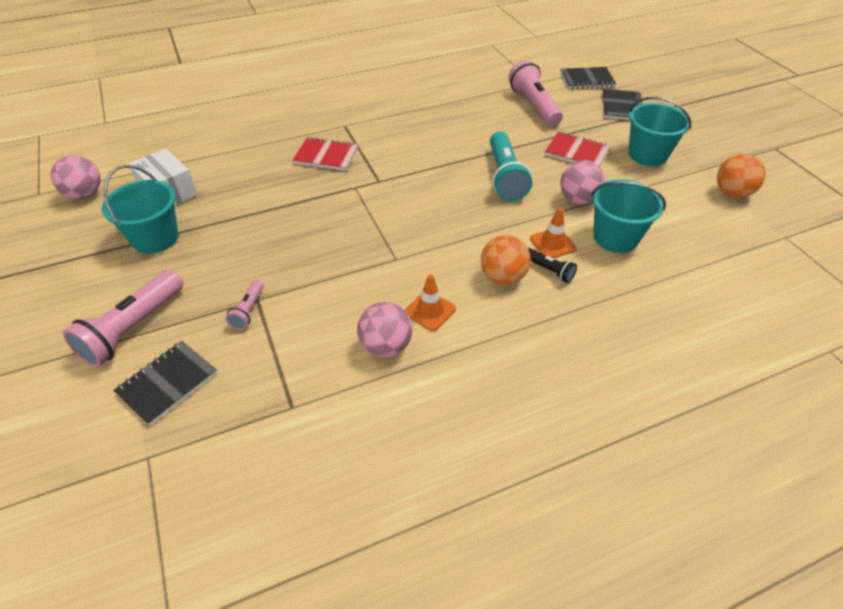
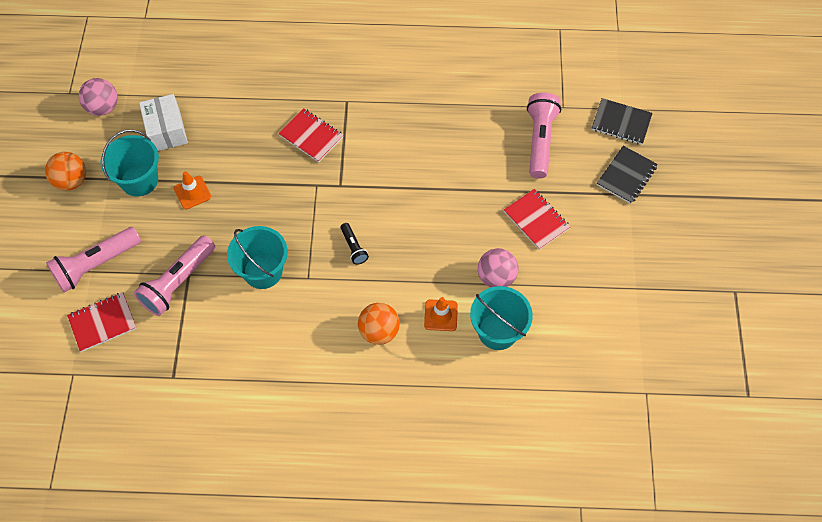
camera: 25 degrees right, 15 degrees up
black notebook [113,341,217,426] -> red notebook [67,292,137,352]
pink flashlight [225,280,264,330] -> pink flashlight [134,235,216,316], size x2.00
pink ball [357,302,412,357] -> none
orange traffic cone [405,274,456,331] -> orange traffic cone moved to [174,171,211,210]
turquoise flashlight [490,132,532,201] -> none
black flashlight [528,248,577,283] -> black flashlight moved to [340,223,369,265]
turquoise bucket [628,97,691,166] -> turquoise bucket moved to [227,226,288,289]
orange ball [717,154,766,198] -> orange ball moved to [45,152,86,191]

